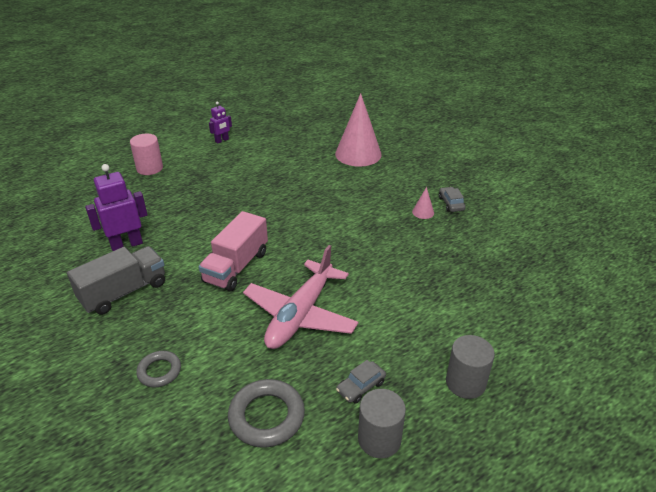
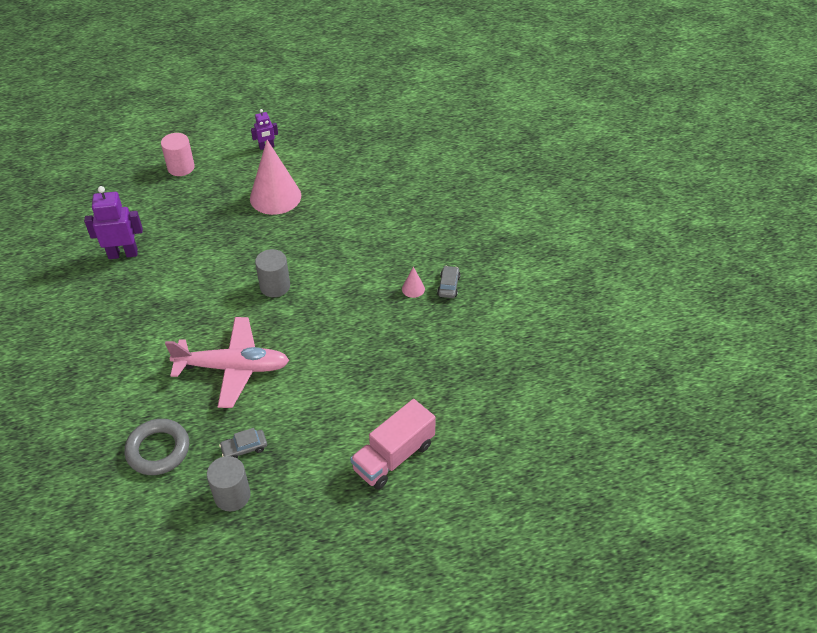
camera: 20 degrees right, 10 degrees up
grey truck [67,246,165,315] -> none
grey ring [136,351,181,387] -> none
pink truck [198,211,268,292] -> pink truck moved to [350,399,436,490]
pink plane [243,245,359,349] -> pink plane turned 135 degrees counterclockwise [165,317,290,408]
pink cone [335,93,382,167] -> pink cone moved to [250,140,301,215]
grey cylinder [446,335,495,399] -> grey cylinder moved to [255,249,290,297]

